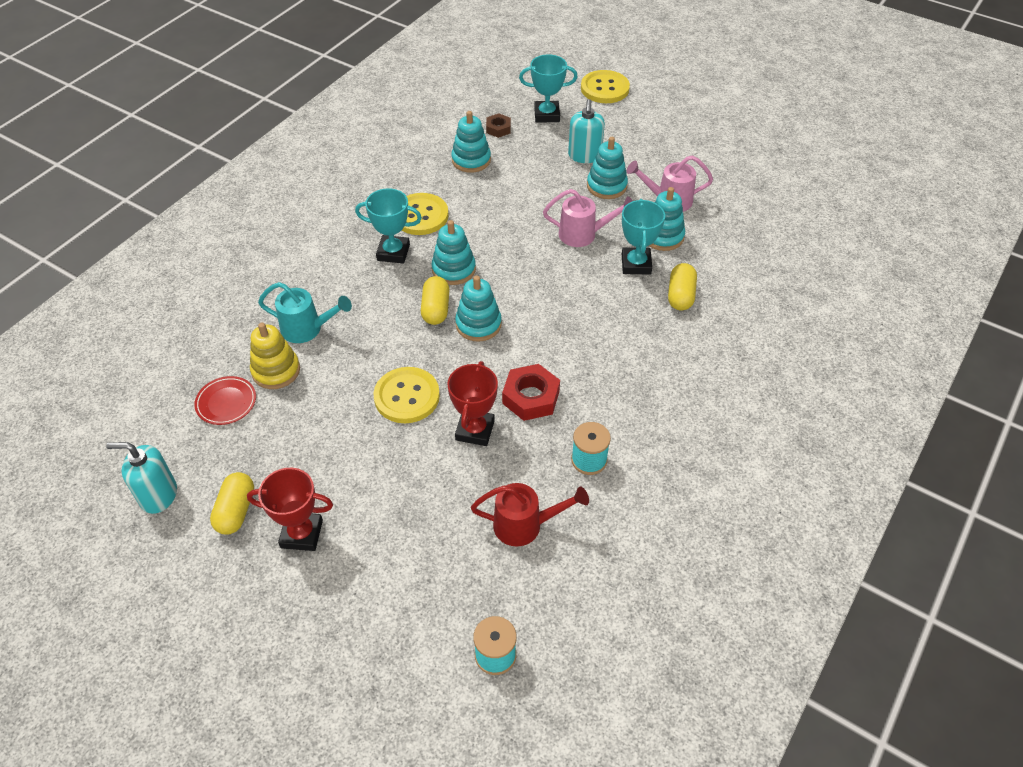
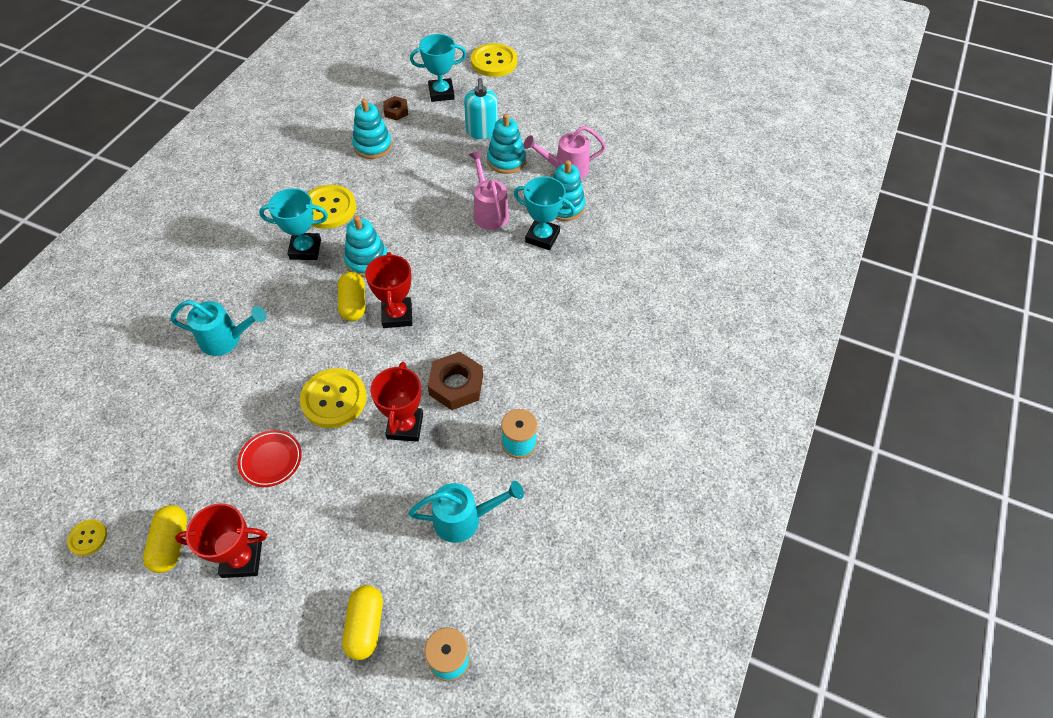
camera: 10 degrees left, 5 degrees up
turquoise soap dispenser [106,442,177,514] -> yellow button [67,520,107,556]
red plate [194,376,256,425] -> red plate moved to [238,430,302,487]
yellow stacking toy [250,323,300,389] -> none
turquoise stacking toy [455,275,502,342] -> red trophy [365,252,412,328]
red watering can [471,483,589,547] -> turquoise watering can [408,481,524,543]
red nut [502,364,560,421] -> brown nut [428,352,483,410]
pink watering can [543,189,632,247] -> pink watering can turned 105 degrees counterclockwise [469,151,509,230]
turquoise trophy [622,199,665,275] -> turquoise trophy turned 60 degrees counterclockwise [514,176,575,250]
yellow capsule [668,263,697,310] -> yellow capsule moved to [342,585,383,660]

